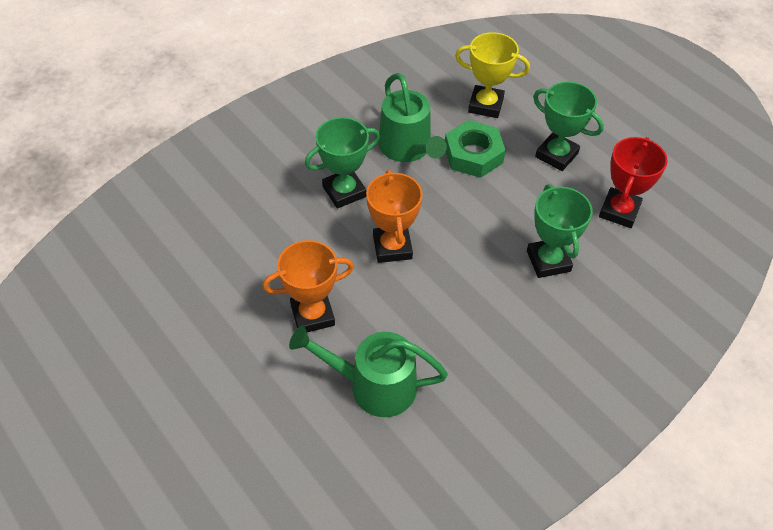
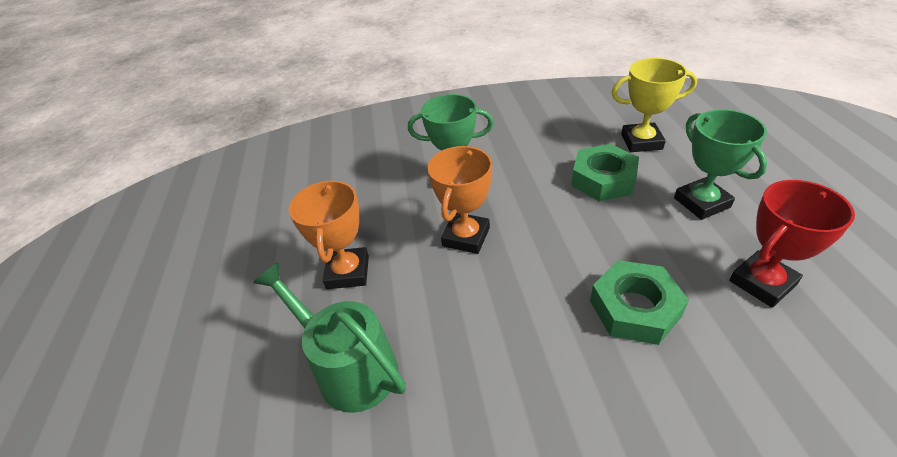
camera: 35 degrees right, 10 degrees down
orange trophy [263,240,354,332] -> orange trophy turned 75 degrees clockwise [289,180,369,289]
green watering can [378,73,447,162] -> none
yellow trophy [455,32,530,118] -> yellow trophy turned 45 degrees counterclockwise [611,58,697,152]
green trophy [527,184,593,278] -> green nut [590,260,689,345]

